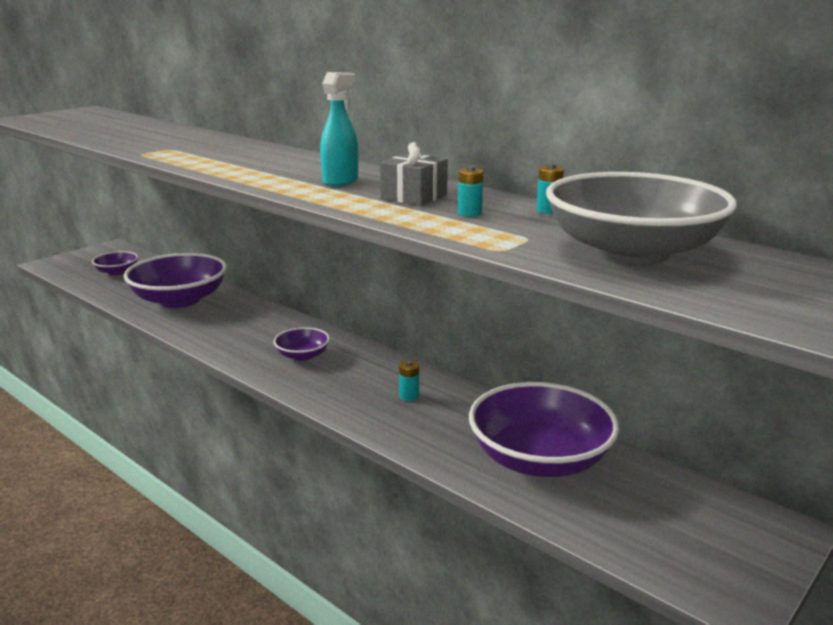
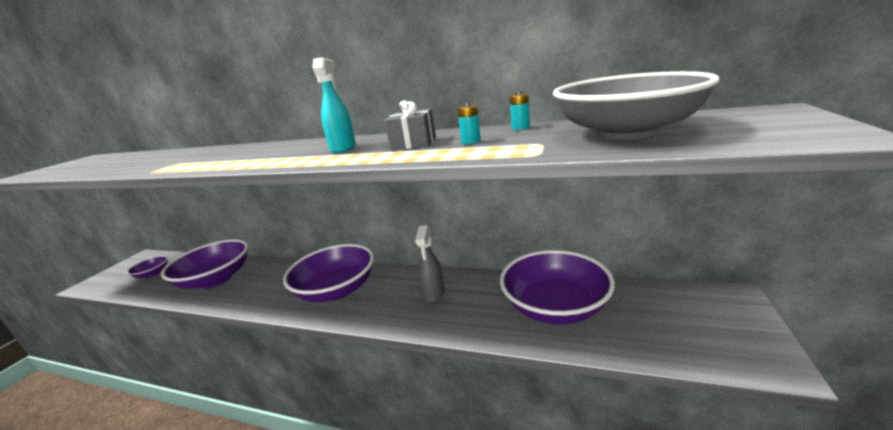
camera: 20 degrees left, 0 degrees up
purple bowl [274,327,330,361] -> purple bowl [283,244,374,302], size x2.06
turquoise battery [399,360,419,401] -> grey spray bottle [415,225,444,302]

